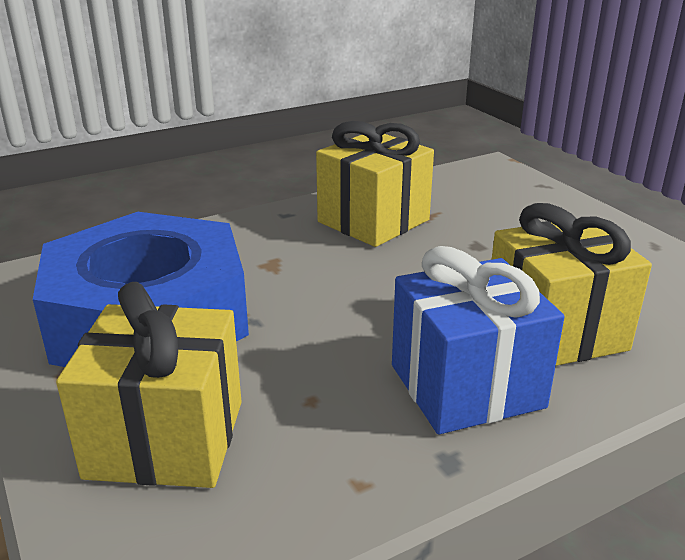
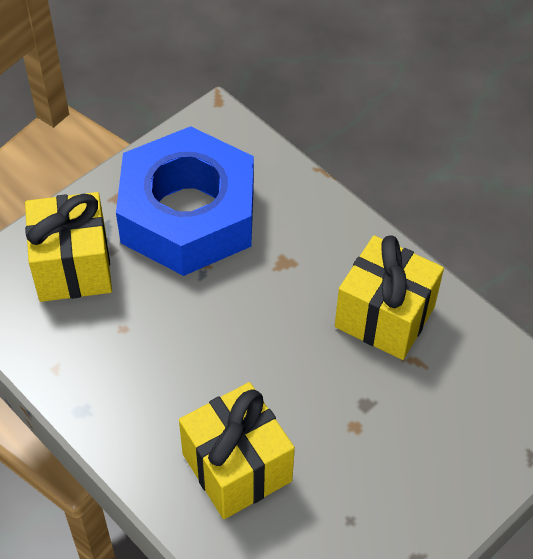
camera: 75 degrees right, 25 degrees up
blue gift [392,246,564,434] -> none

